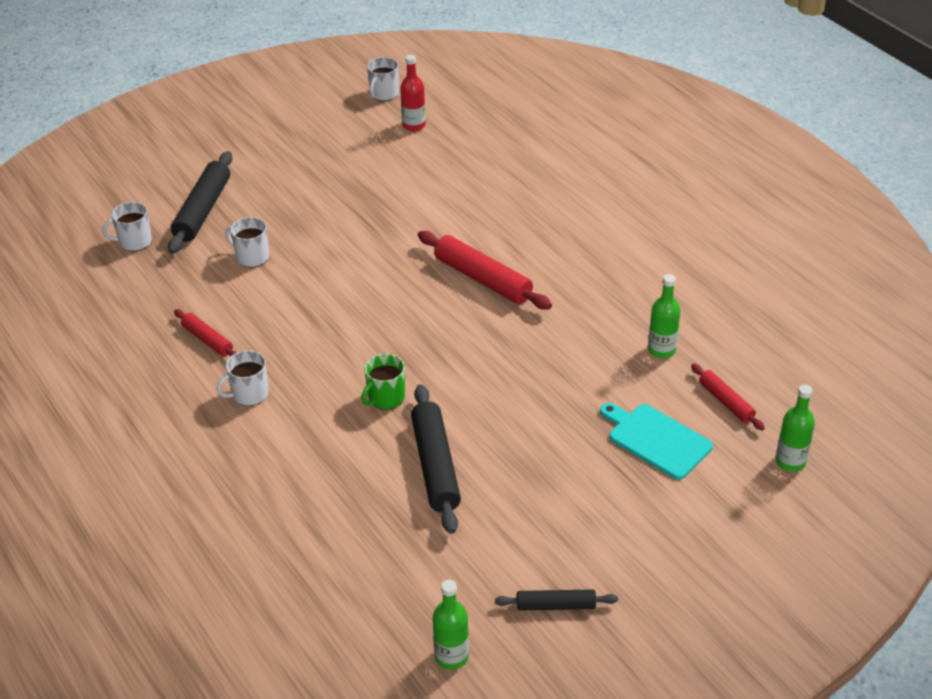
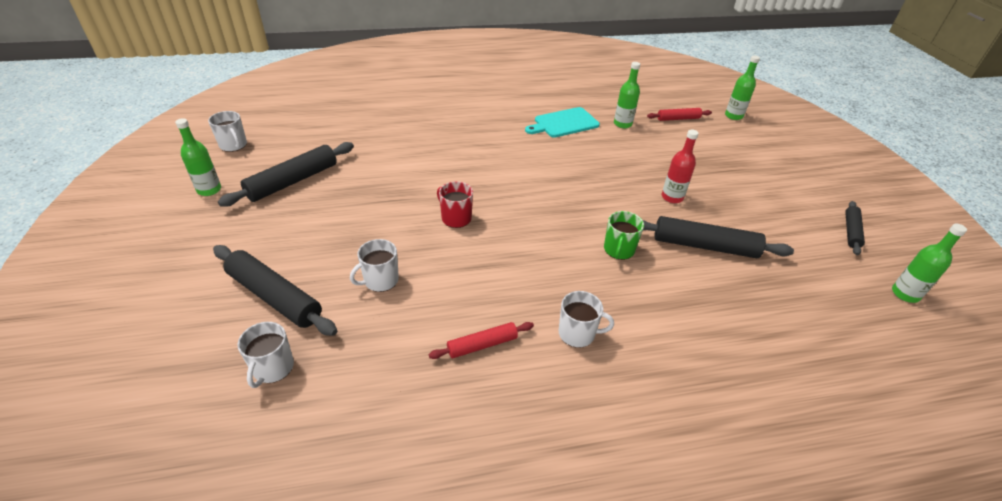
camera: 70 degrees left, 0 degrees up
white mug [217,350,269,406] -> white mug turned 75 degrees counterclockwise [559,291,614,348]
green mug [361,354,405,410] -> green mug turned 45 degrees clockwise [604,211,644,260]
red bottle [400,55,426,131] -> red bottle moved to [662,130,699,203]
red rolling pin [418,231,552,310] -> none
turquoise cutting board [600,403,713,480] -> turquoise cutting board moved to [525,107,600,138]
none -> green bottle [175,118,221,196]
none -> black rolling pin [218,142,354,207]
none -> red mug [437,181,473,228]

